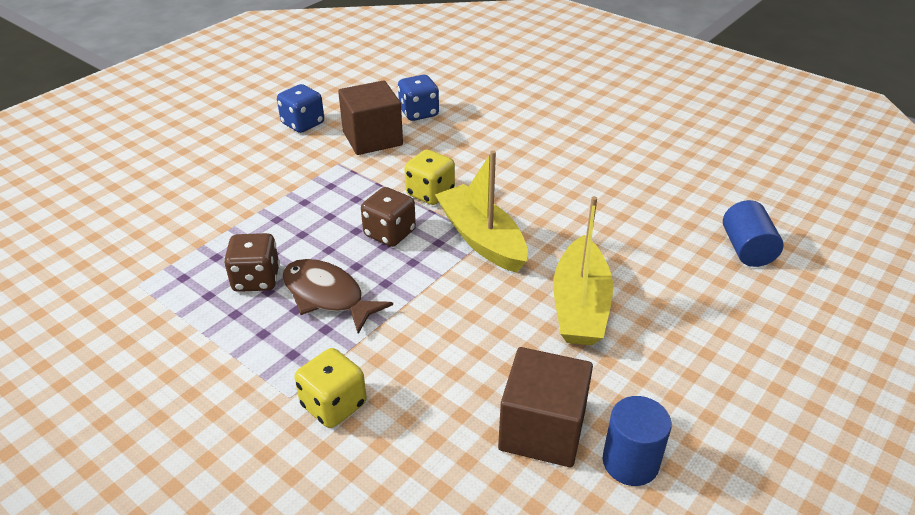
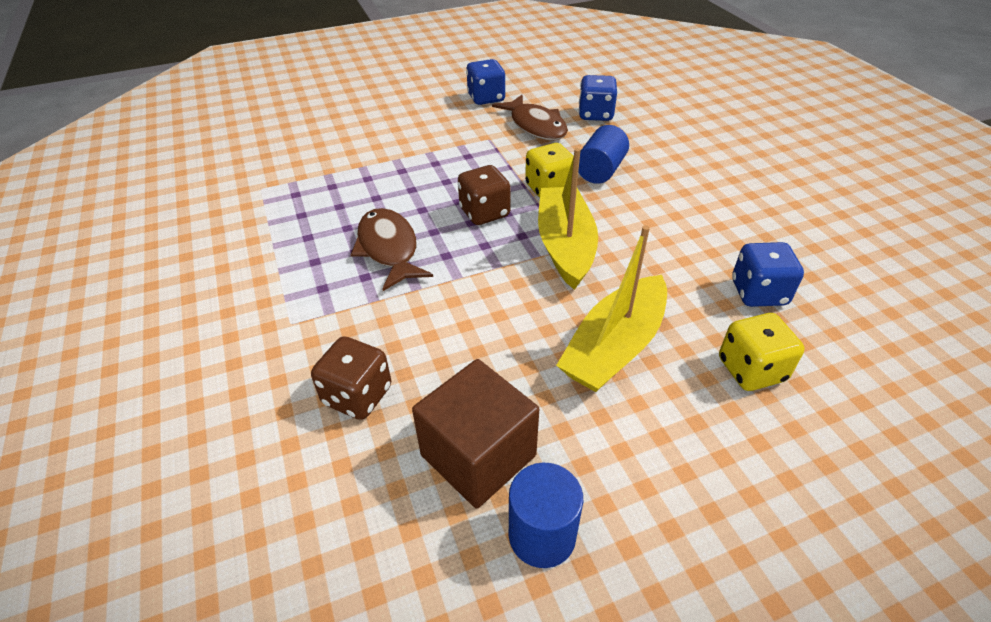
camera: 30 degrees right, 5 degrees up
brown dice [224,233,280,292] -> brown dice moved to [311,336,391,420]
yellow dice [294,348,367,428] -> yellow dice moved to [719,313,804,391]
brown cube [338,80,403,155] -> brown fish [492,95,568,140]
blue cylinder [723,200,784,267] -> blue cylinder moved to [578,125,629,184]
none -> blue dice [732,242,804,307]

